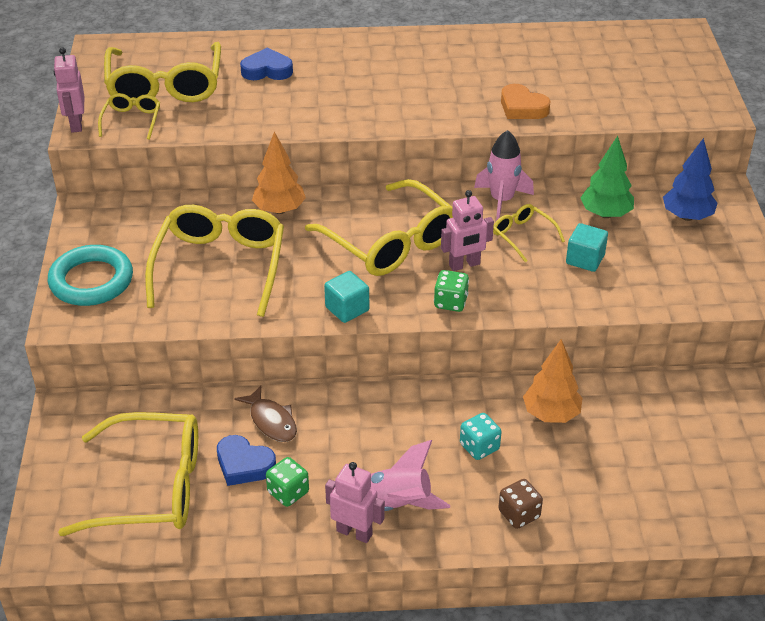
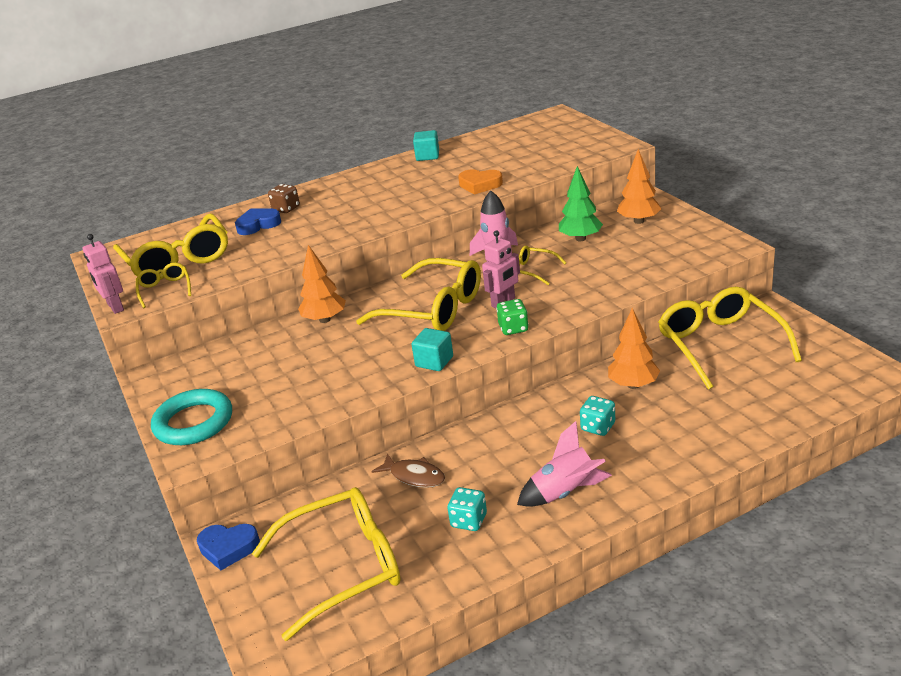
camera: 20 degrees left, 10 degrees down
yellow glasses [145,205,284,317] -> yellow glasses moved to [658,286,802,390]
blue heart [217,435,276,486] -> blue heart moved to [197,524,260,570]
green dice [266,457,309,507] -> turquoise dice [447,487,487,531]
pink robot [325,462,385,543] -> none
brown dice [498,479,543,529] -> brown dice moved to [268,184,300,213]
turquoise cube [566,223,608,272] -> turquoise cube moved to [413,130,439,161]
blue tree [663,138,718,221] -> orange tree [617,149,661,224]

